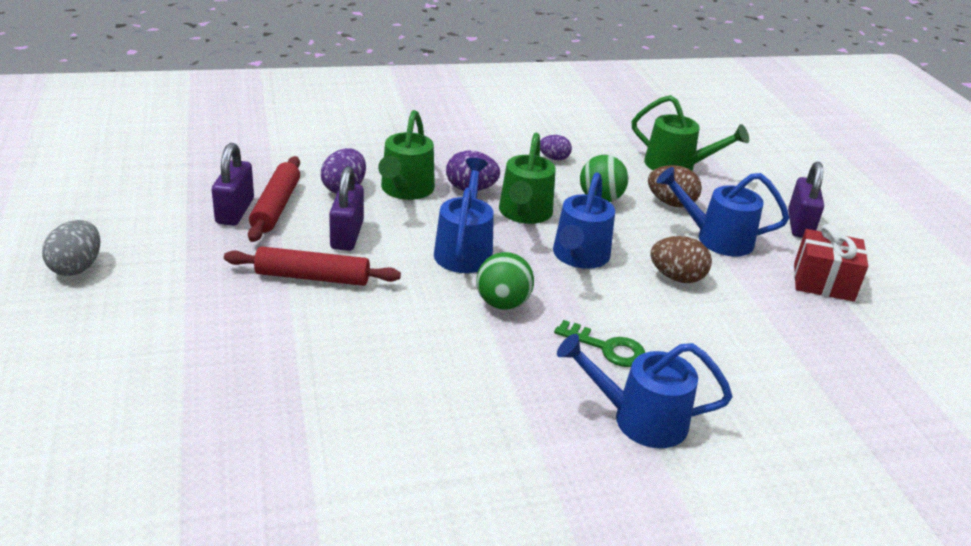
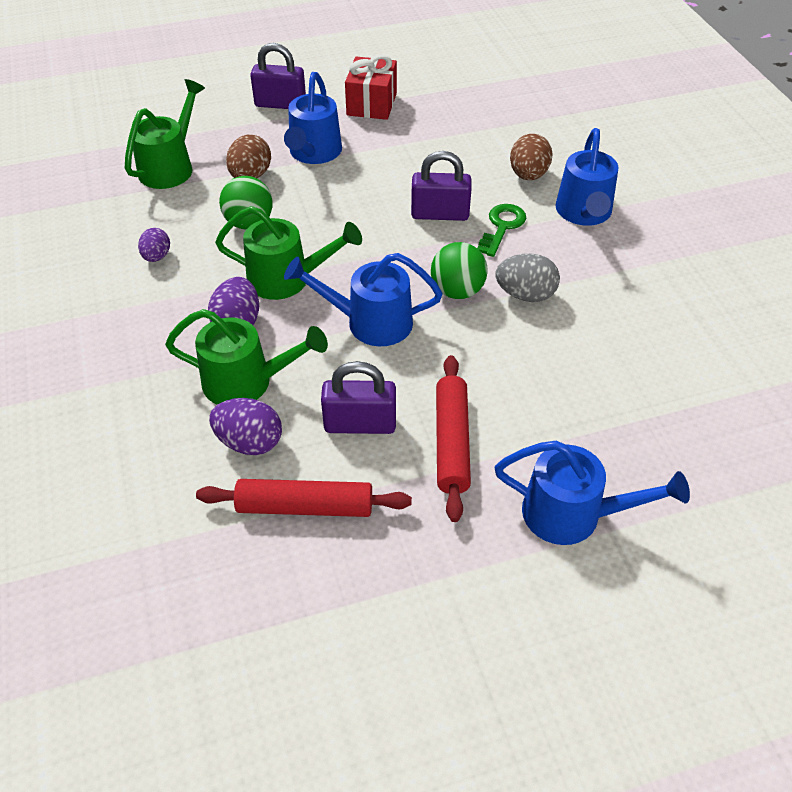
camera: 90 degrees left, 15 degrees up
grey egg [42,220,100,276] -> grey egg moved to [496,254,560,302]
purple padlock [212,143,254,226] -> purple padlock moved to [411,151,472,221]
blue watering can [553,172,615,269] -> blue watering can moved to [494,441,690,545]
brown egg [650,236,712,283] -> brown egg moved to [510,134,553,180]

